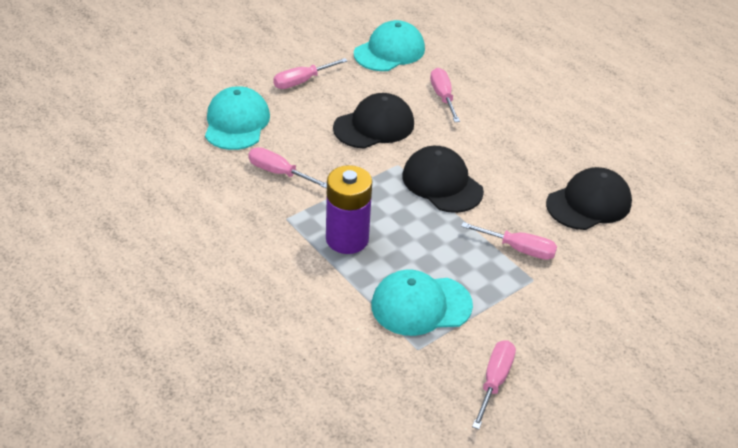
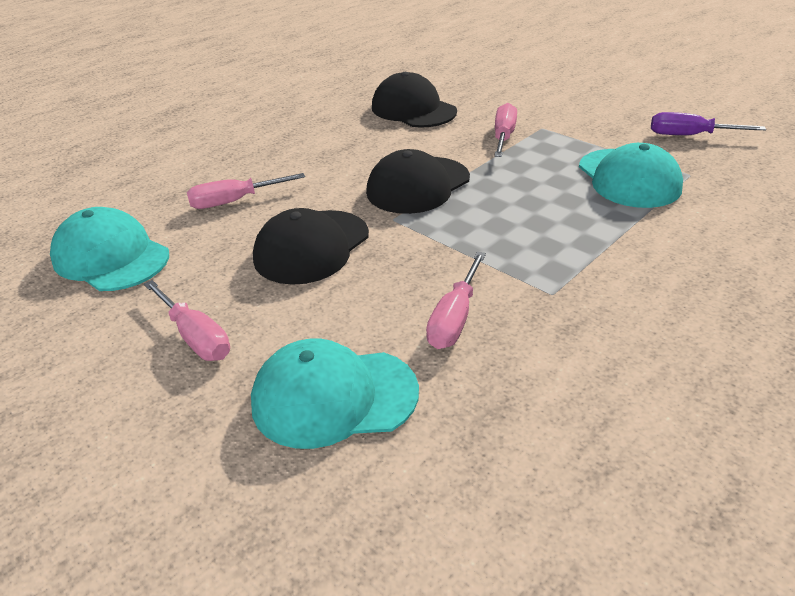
camera: 95 degrees left, 5 degrees down
purple battery [326,165,372,254] -> none
black cap [333,93,414,149] -> black cap turned 105 degrees counterclockwise [253,208,369,285]
pink screwdriver [472,340,516,429] -> purple screwdriver [651,112,766,135]

